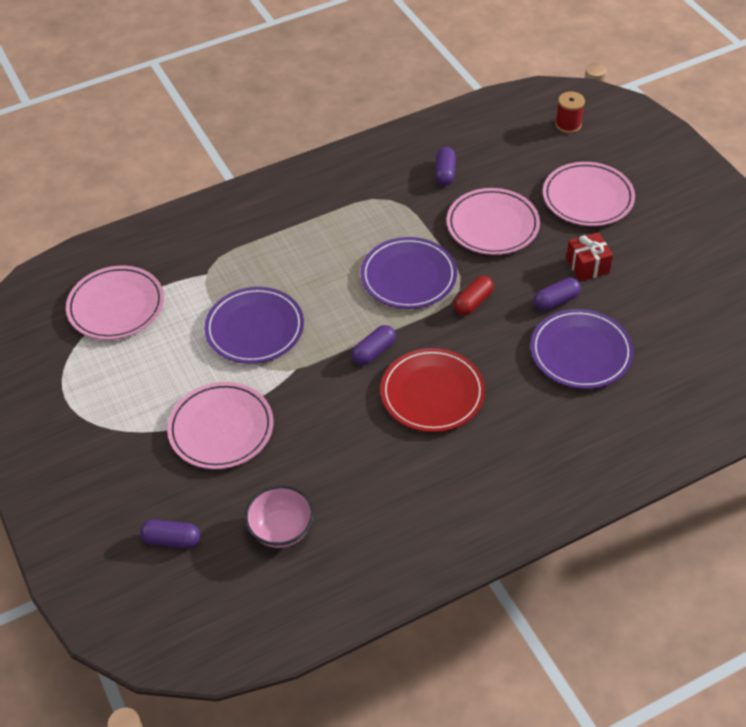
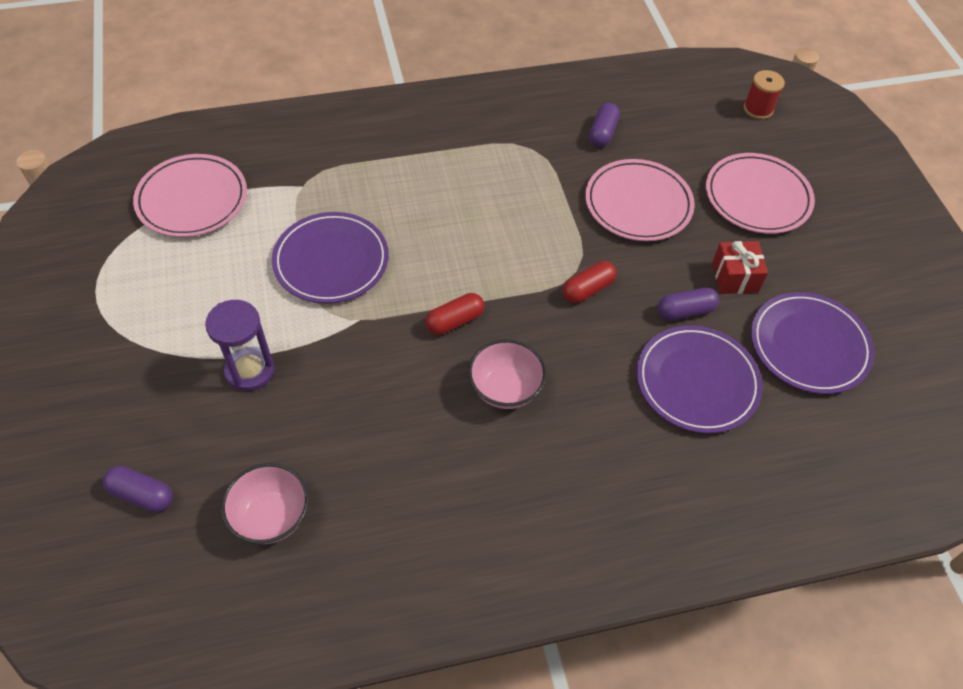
camera: 10 degrees right, 5 degrees up
pink plate [167,382,274,469] -> purple hourglass [205,300,275,391]
purple capsule [352,325,396,365] -> red capsule [425,293,484,335]
purple plate [361,237,457,309] -> purple plate moved to [751,292,874,394]
red plate [381,348,485,432] -> pink bowl [468,339,546,409]

